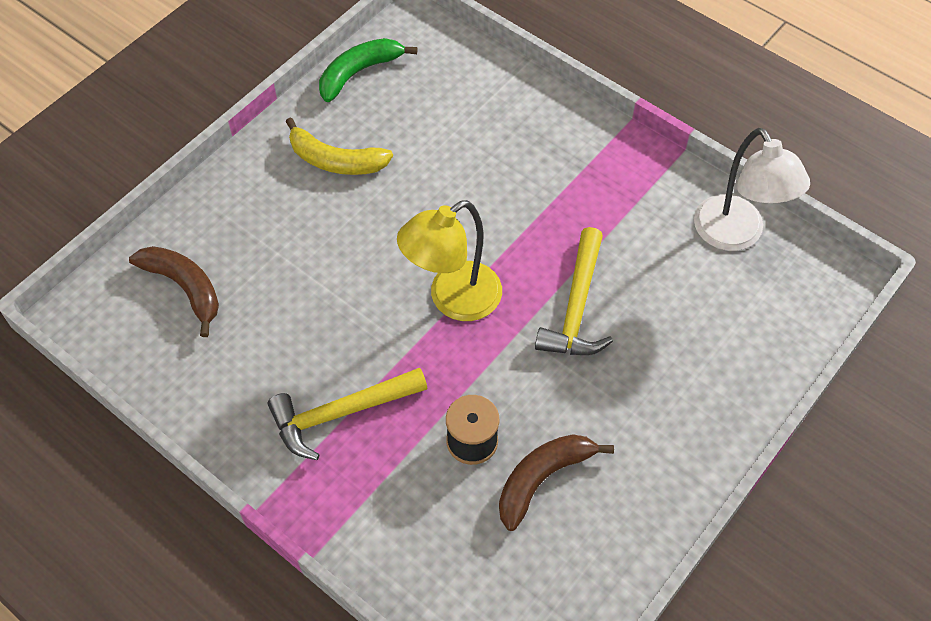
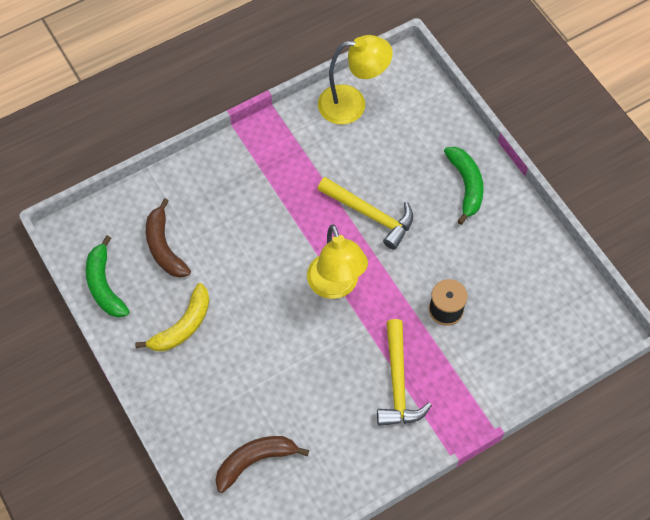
camera: 70 degrees left, 5 degrees up
brown banana [499,434,614,531] -> brown banana moved to [146,198,191,278]
white lamp [694,128,810,251] -> yellow lamp [318,35,393,125]
none -> green banana [444,147,484,225]

